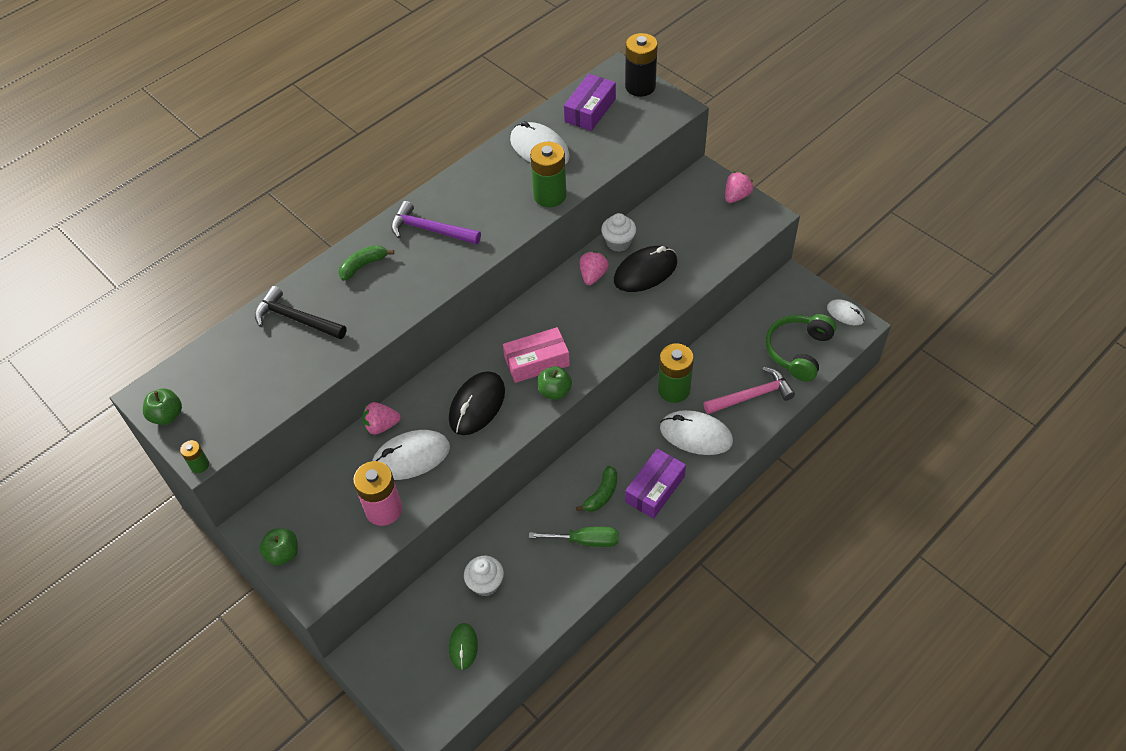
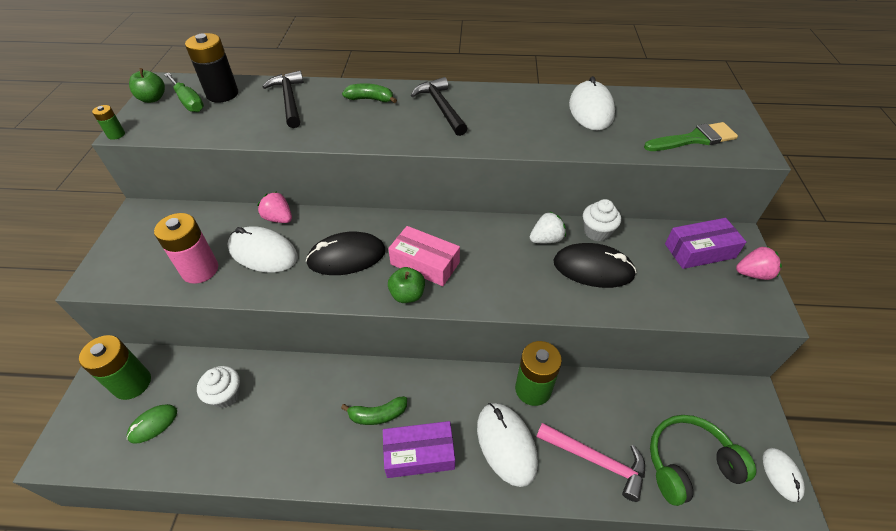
camera: 45 degrees right, 5 degrees down
green apple [259,528,298,566] -> none
purple hammer [391,201,481,245] -> black hammer [411,77,468,136]
green screwdriver [529,527,618,547] -> green screwdriver moved to [164,73,204,112]
green battery [530,142,567,207] -> green battery moved to [79,335,151,400]
purple box [564,74,616,131] -> purple box moved to [665,218,746,269]
pink strawberry [580,251,609,285] -> white strawberry [530,212,566,243]
black battery [625,33,658,97] -> black battery moved to [185,33,238,103]
none -> green brush [644,122,738,151]

